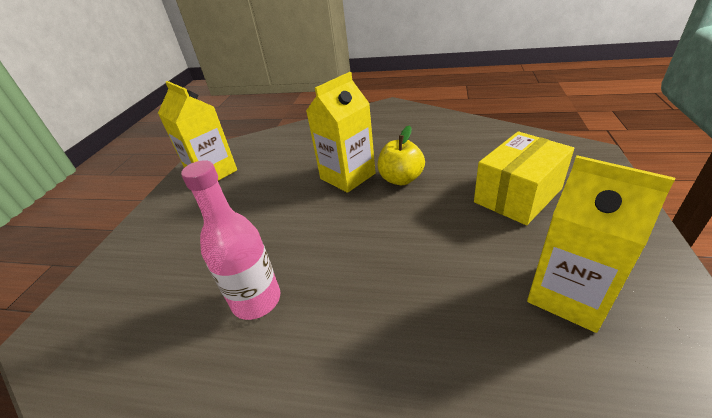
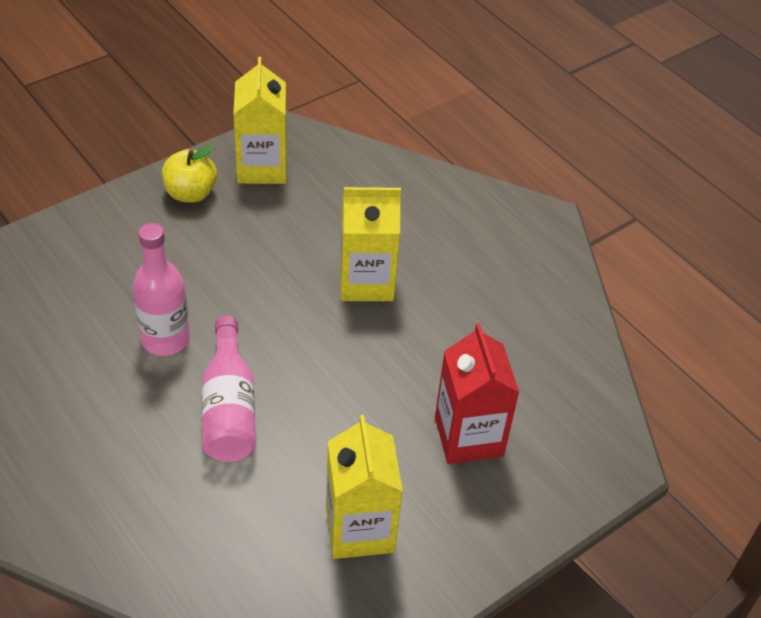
camera: 35 degrees right, 10 degrees up
yellow apple [378,126,425,185] -> yellow apple moved to [162,145,217,203]
yellow box [474,131,574,225] -> red carton [435,323,520,464]
none -> pink bottle [201,316,256,462]

